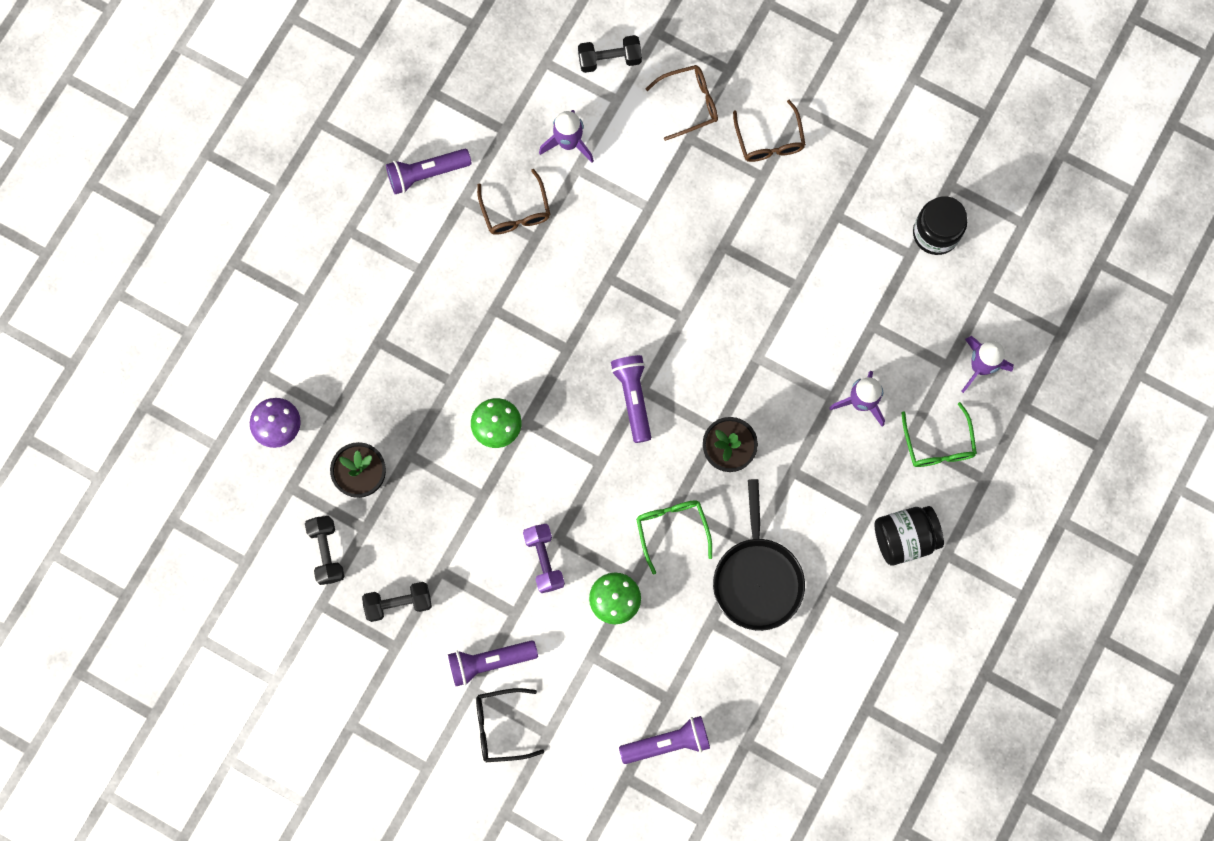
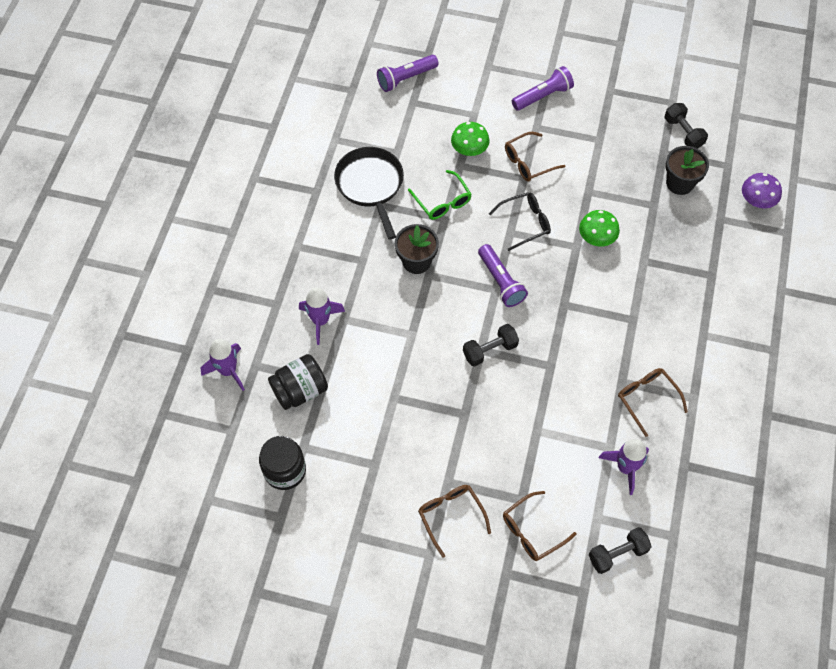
camera: 165 degrees right, 15 degrees down
black dumbbell [362,582,432,622] -> black dumbbell moved to [463,324,519,367]
purple flashlight [386,149,472,194] -> none
black glasses [476,688,544,762] -> black glasses moved to [489,192,551,251]
purple dumbbell [523,524,565,593] -> brown glasses [505,132,565,181]
black jar [875,506,944,566] -> black jar moved to [268,354,328,410]
green glasses [902,402,977,467] -> none

